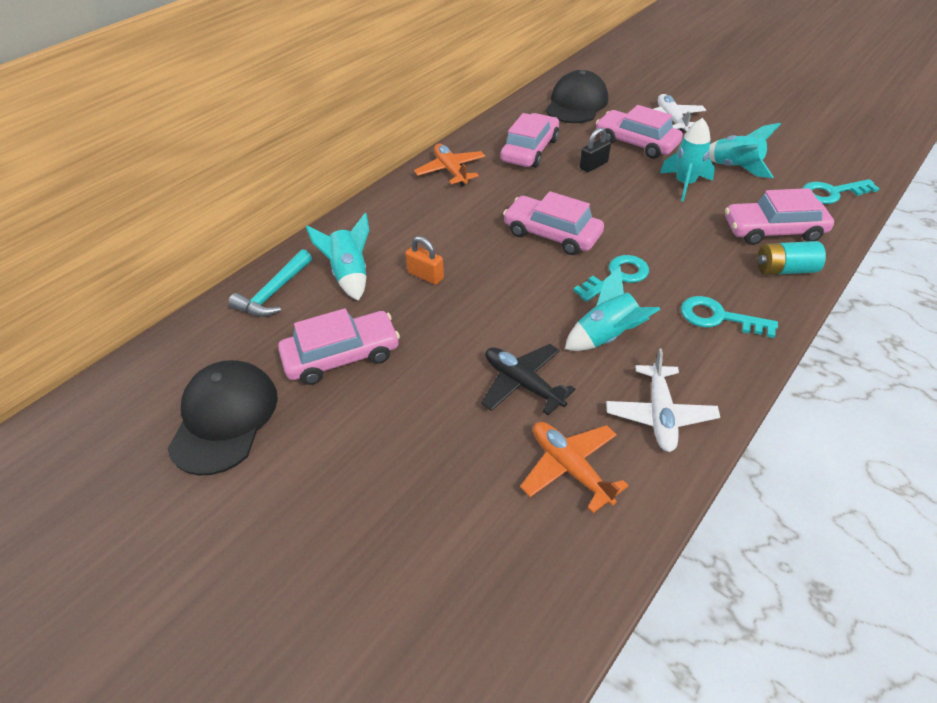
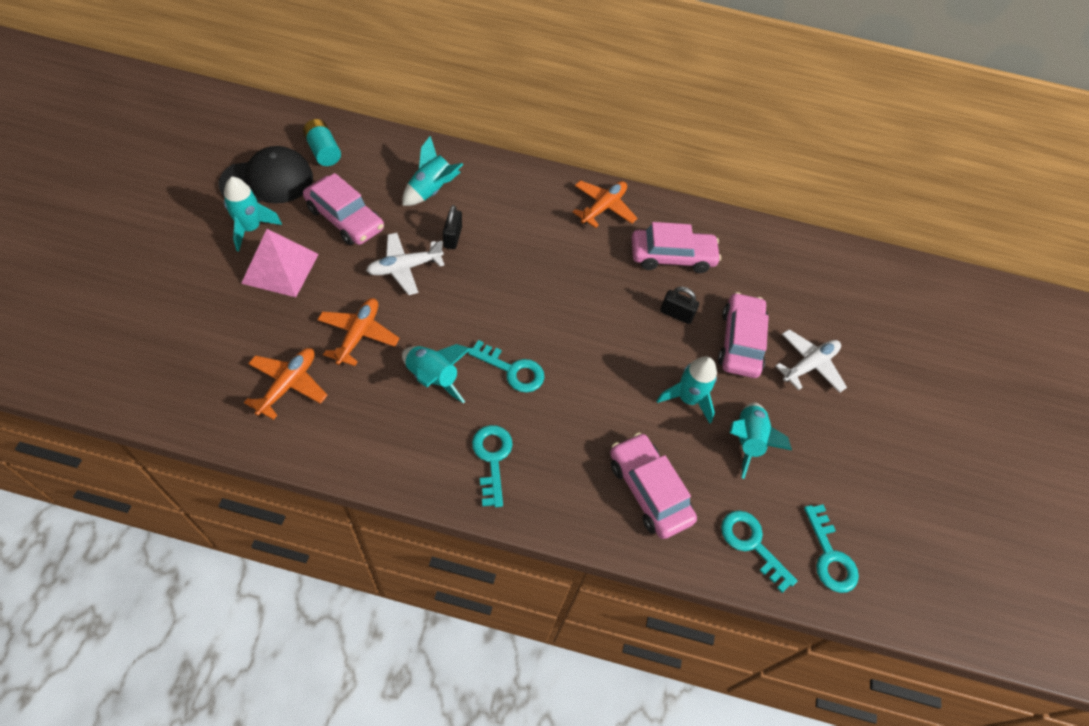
camera: 55 degrees right, 10 degrees up
turquoise hammer [228,249,312,317] -> none
orange padlock [405,236,444,285] -> black padlock [443,205,462,249]
black plane [481,344,576,415] -> orange plane [317,298,400,366]
pink car [503,191,604,255] -> none
black cap [546,70,608,123] -> none
white plane [606,348,720,452] -> white plane moved to [366,233,444,295]
turquoise battery [758,241,826,275] -> turquoise battery moved to [303,119,341,166]
none -> turquoise rocket [224,177,282,251]
none -> pink pyramid [241,229,319,297]
none -> turquoise key [804,505,859,593]

